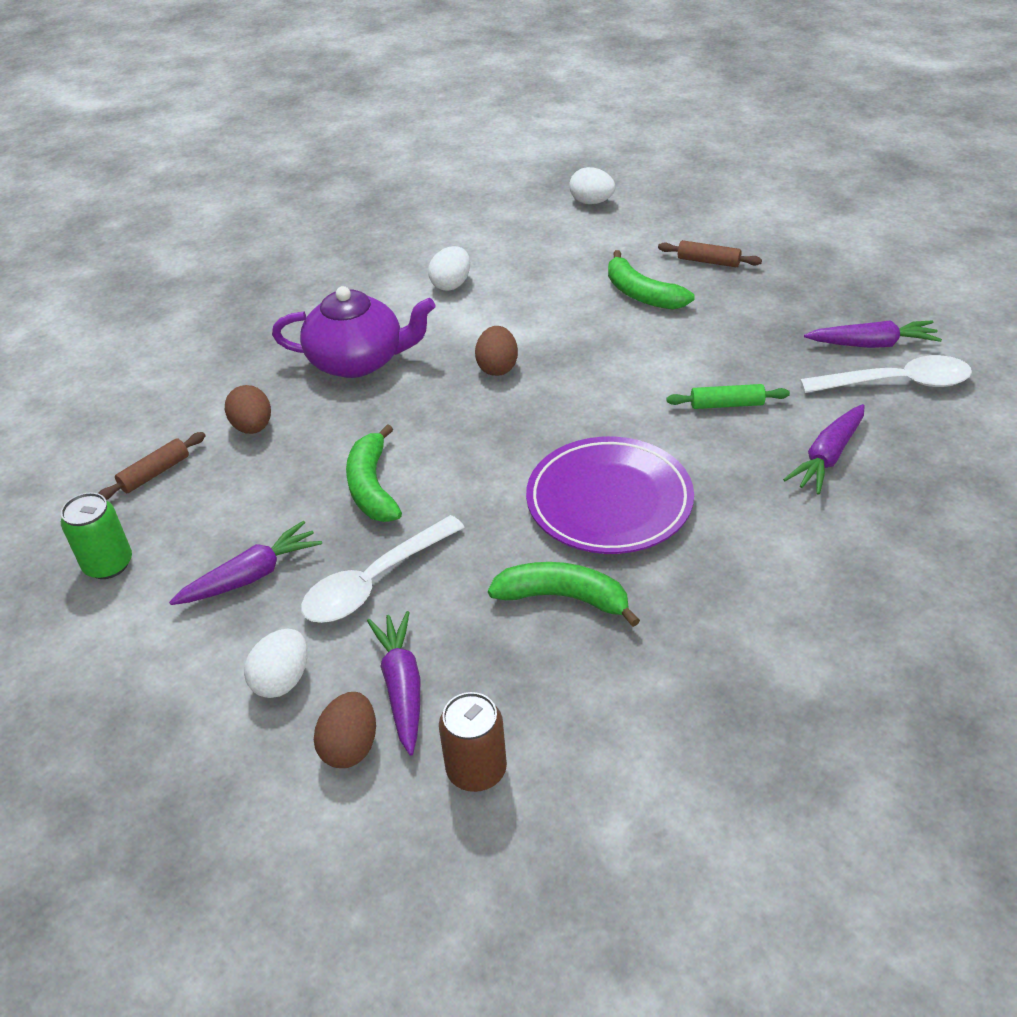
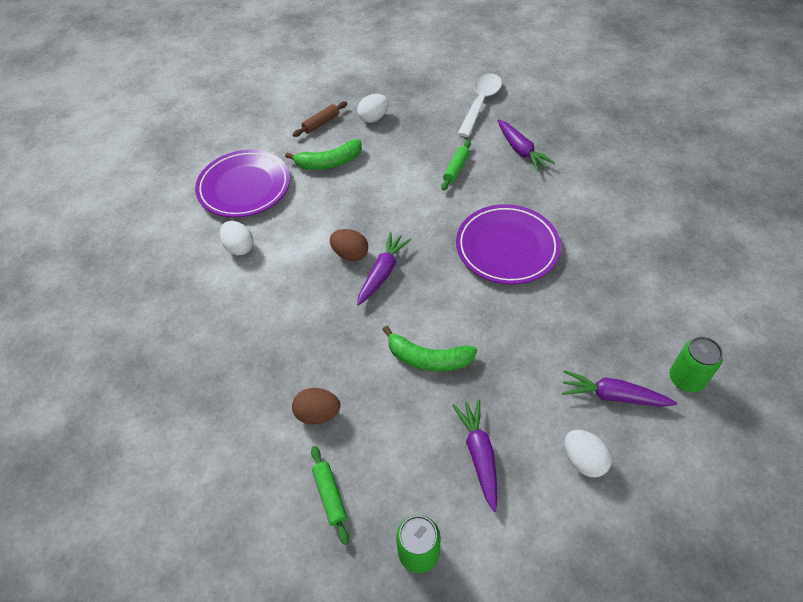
camera: 65 degrees left, 10 degrees up
brown rolling pin [98,432,205,500] -> green rolling pin [311,446,349,545]
purple teapot [272,286,436,378] -> none
white spoon [301,515,465,623] -> none
brown egg [314,692,376,768] -> none
brown can [439,692,507,792] -> green can [670,337,723,392]
green banana [488,562,640,627] -> none
white egg [569,167,615,204] -> white egg moved to [357,94,389,123]
purple carrot [804,320,942,348] -> purple carrot moved to [357,232,411,305]
none -> purple plate [195,150,290,218]

